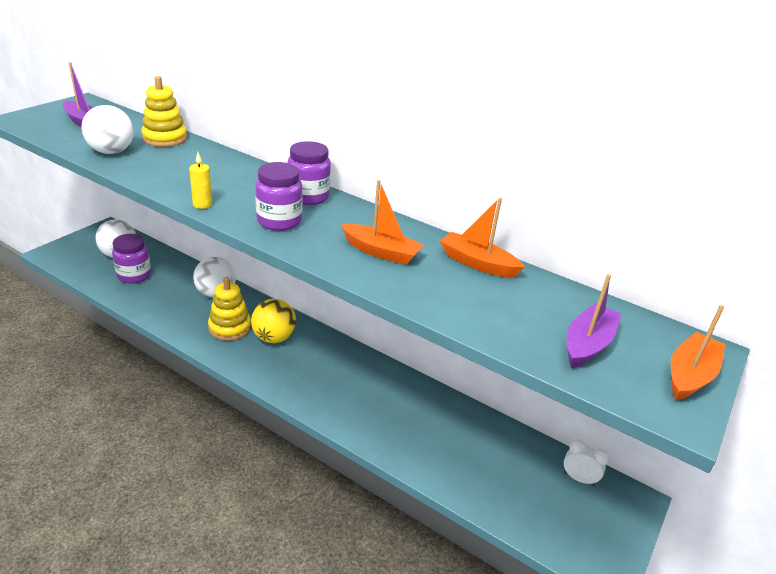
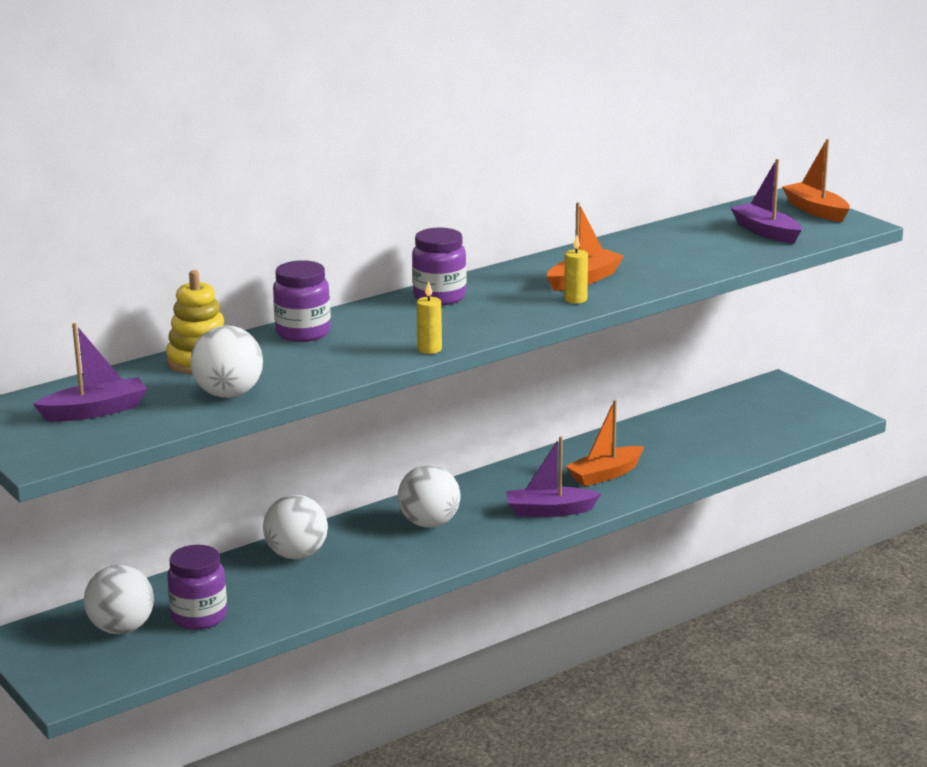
camera: 65 degrees left, 10 degrees down
yellow stacking toy [208,277,251,341] -> none
yellow ball [251,299,296,343] -> white ball [398,465,460,528]
purple jar [255,162,303,231] -> purple jar moved to [273,260,331,342]
orange boat [440,197,525,278] -> orange boat moved to [566,400,644,486]
white clock [564,439,609,486] -> none
none -> purple boat [506,436,601,517]
none -> yellow candle [564,235,588,304]

